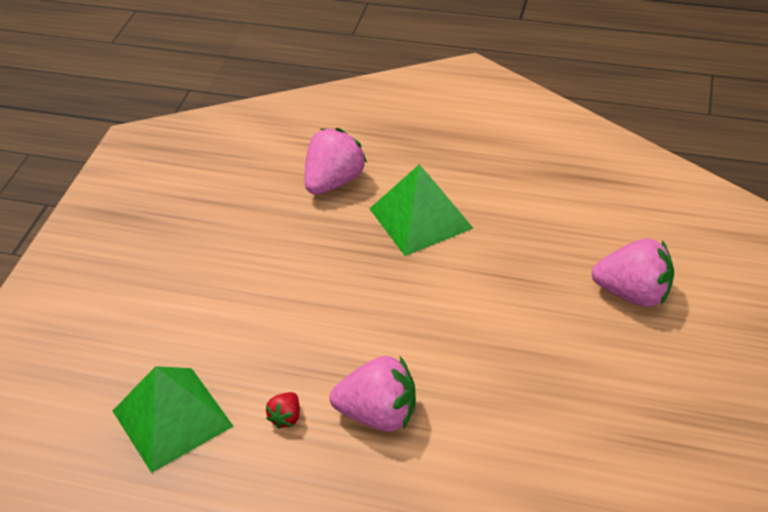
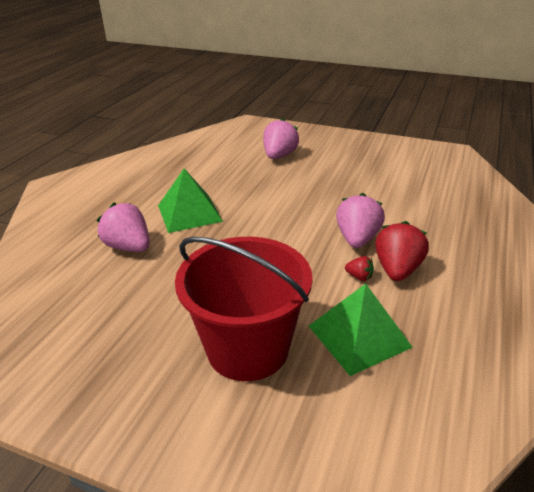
camera: 85 degrees left, 10 degrees down
none -> red bucket [175,237,313,381]
none -> red strawberry [375,221,429,281]

